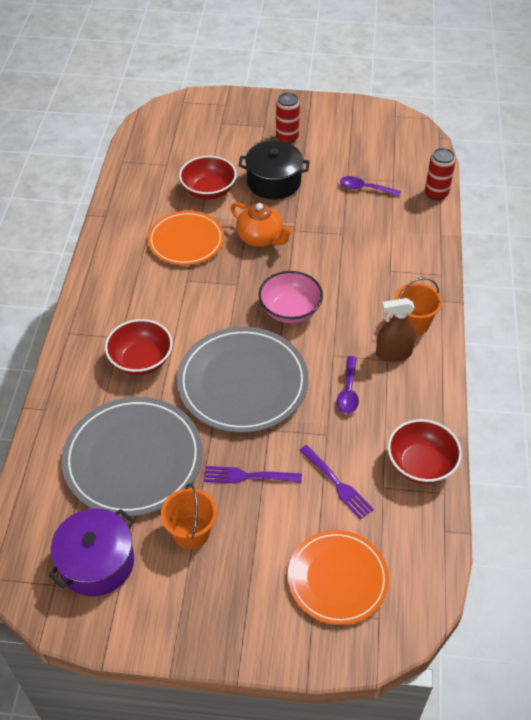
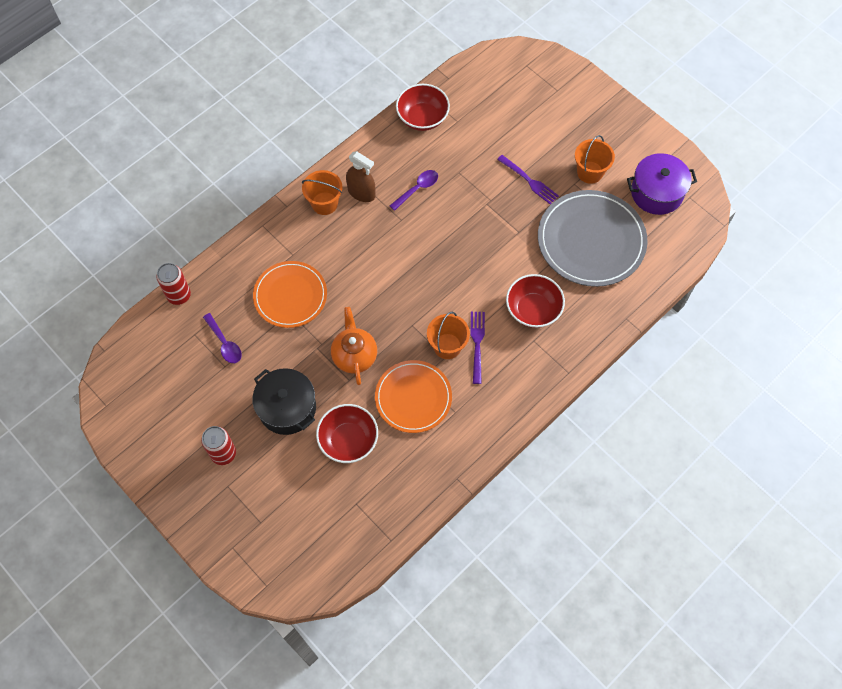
camera: 140 degrees left, 15 degrees up
grey plate [177,327,309,433] -> none
pink bowl [258,271,323,323] -> none
orange plate [288,530,389,625] -> orange plate moved to [253,261,327,328]
purple fork [299,445,374,520] -> purple fork moved to [470,312,485,384]
none -> orange bucket [427,312,470,359]

